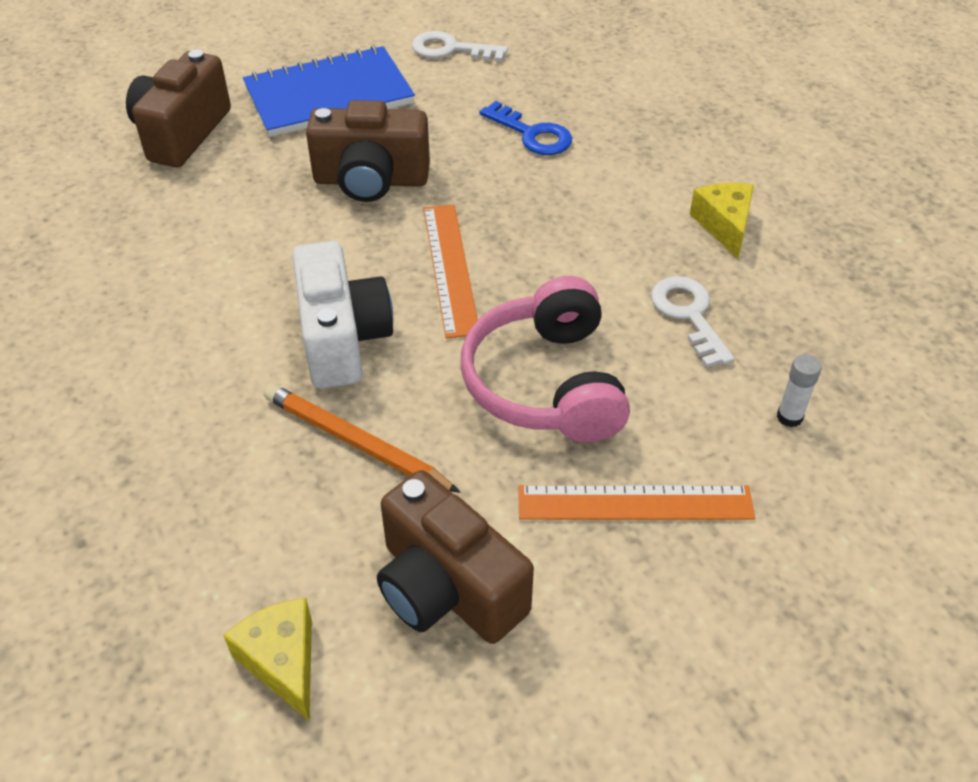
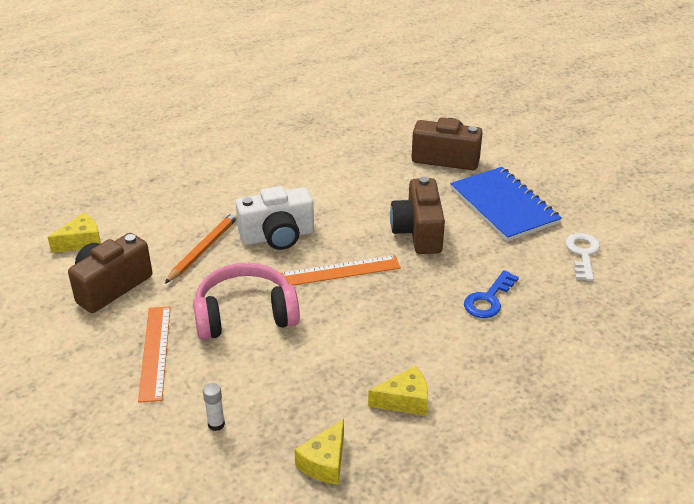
camera: 85 degrees right, 10 degrees down
white key [651,276,735,368] -> none
none -> yellow cheese [294,419,344,485]

